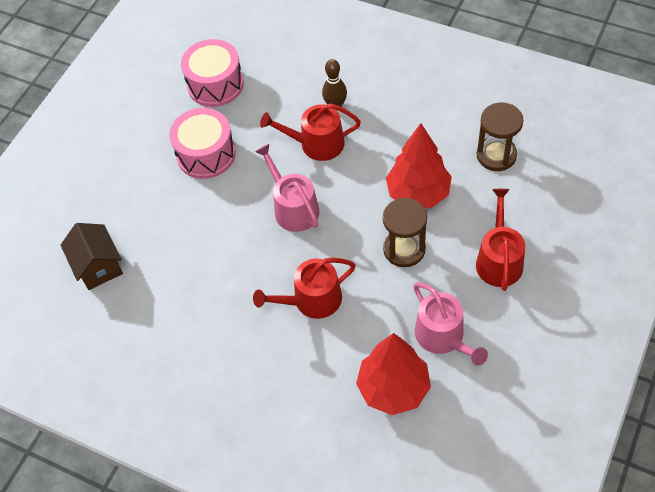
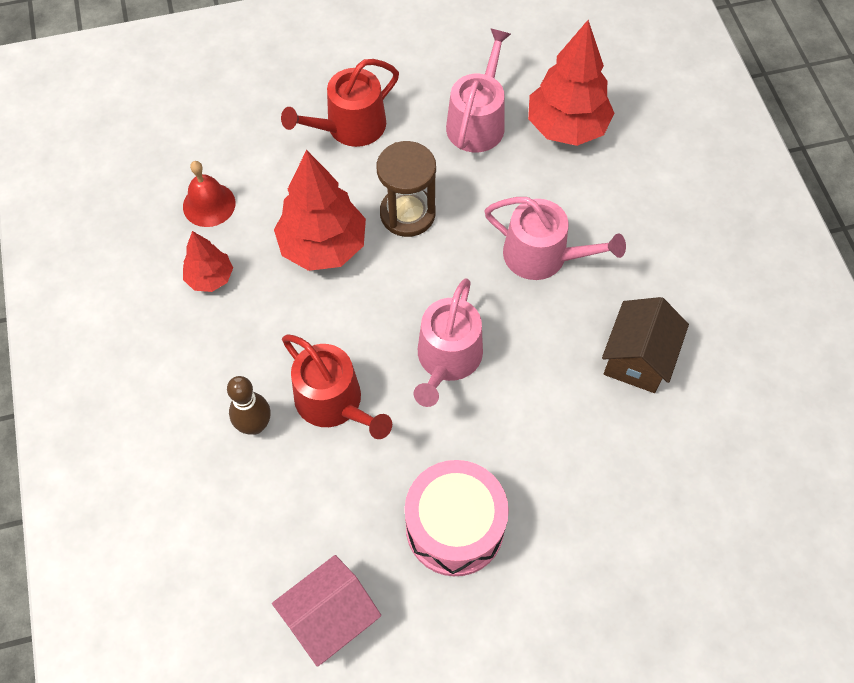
camera: 135 degrees left, 5 degrees up
brown house [61,223,123,290] -> brown house moved to [602,297,689,393]
pink drum [181,39,244,107] -> pink house [272,555,381,667]
red watering can [253,258,356,319] -> pink watering can [484,197,626,280]
brown hourglass [477,102,523,171] -> red bell [183,161,235,227]
none -> red tree [183,231,233,292]

